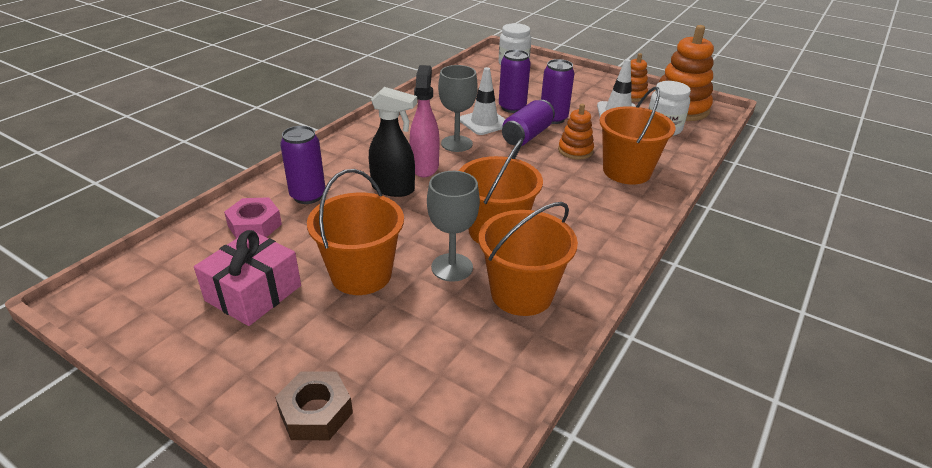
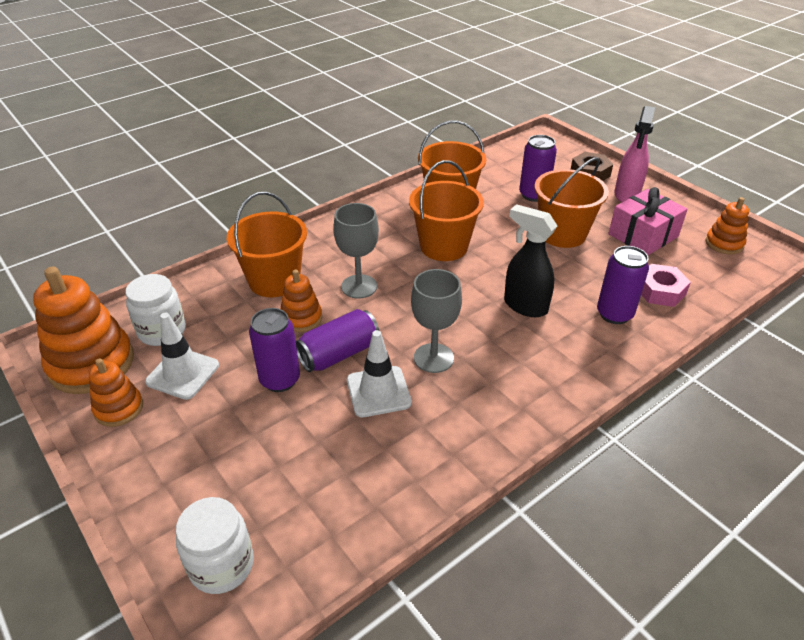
camera: 160 degrees left, 5 degrees up
pink spray bottle [410,65,439,177] -> pink spray bottle moved to [614,106,655,202]
grey goblet [427,171,480,282] -> grey goblet moved to [333,203,379,298]
purple can [499,50,531,113] -> purple can moved to [519,135,557,202]
none -> orange stacking toy [706,197,749,254]

